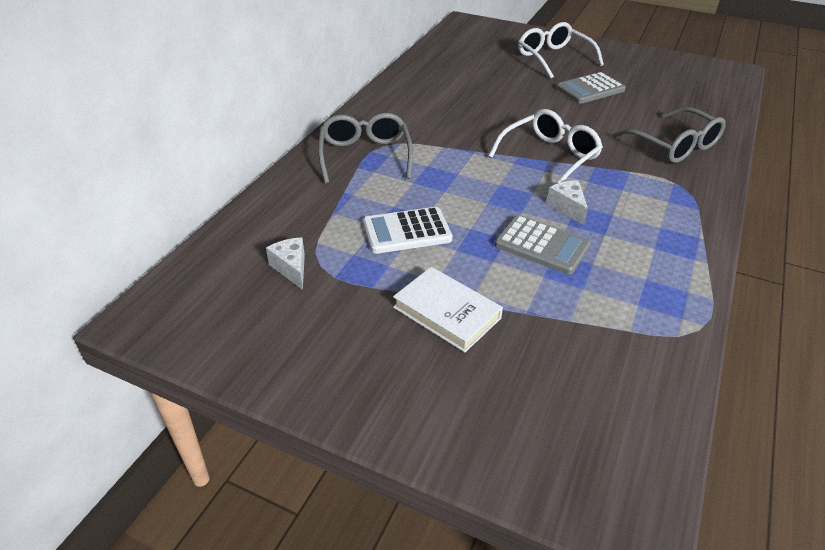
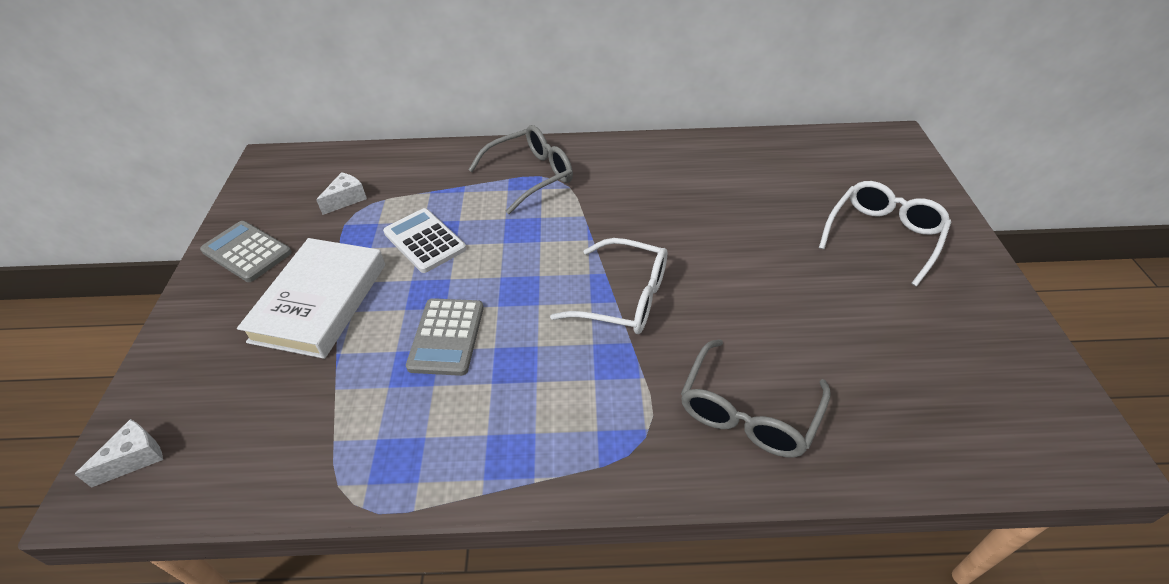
camera: 65 degrees right, 5 degrees up
white book [393,267,503,353] -> white book [237,238,385,359], size x1.51
white cheese [546,180,588,225] -> white cheese moved to [74,419,163,488]
grey calculator [556,72,626,104] -> grey calculator moved to [200,221,292,282]

